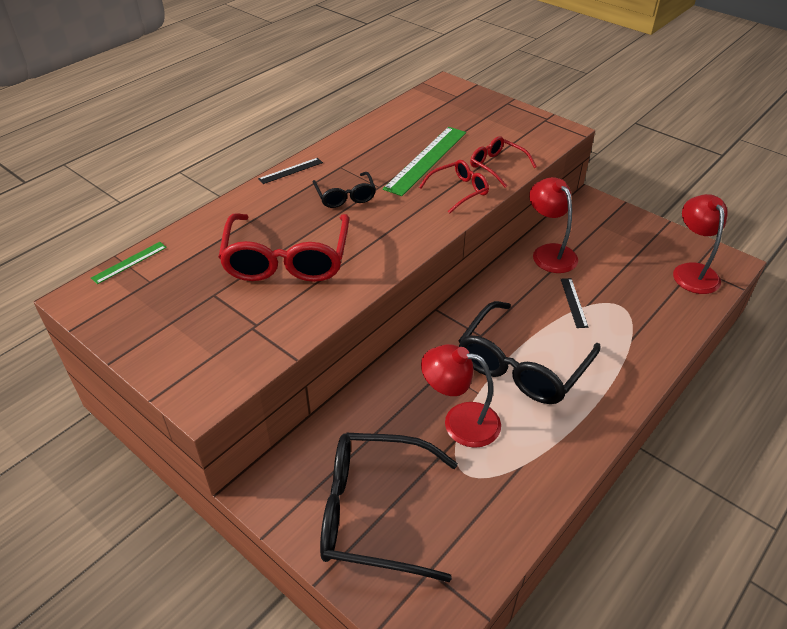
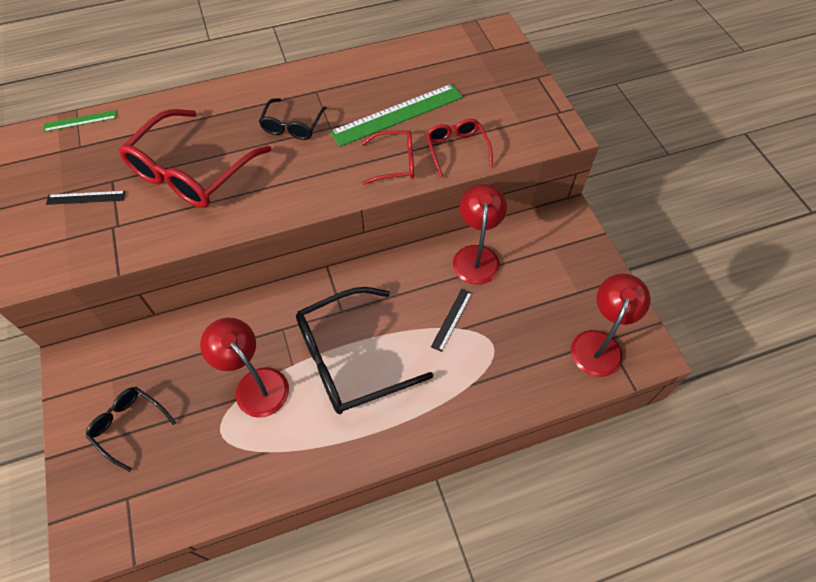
camera: 30 degrees right, 15 degrees up
black ruler [258,158,323,184] -> black ruler moved to [46,191,126,205]
black glasses [320,433,458,582] -> black glasses [86,387,176,472], size x0.52

